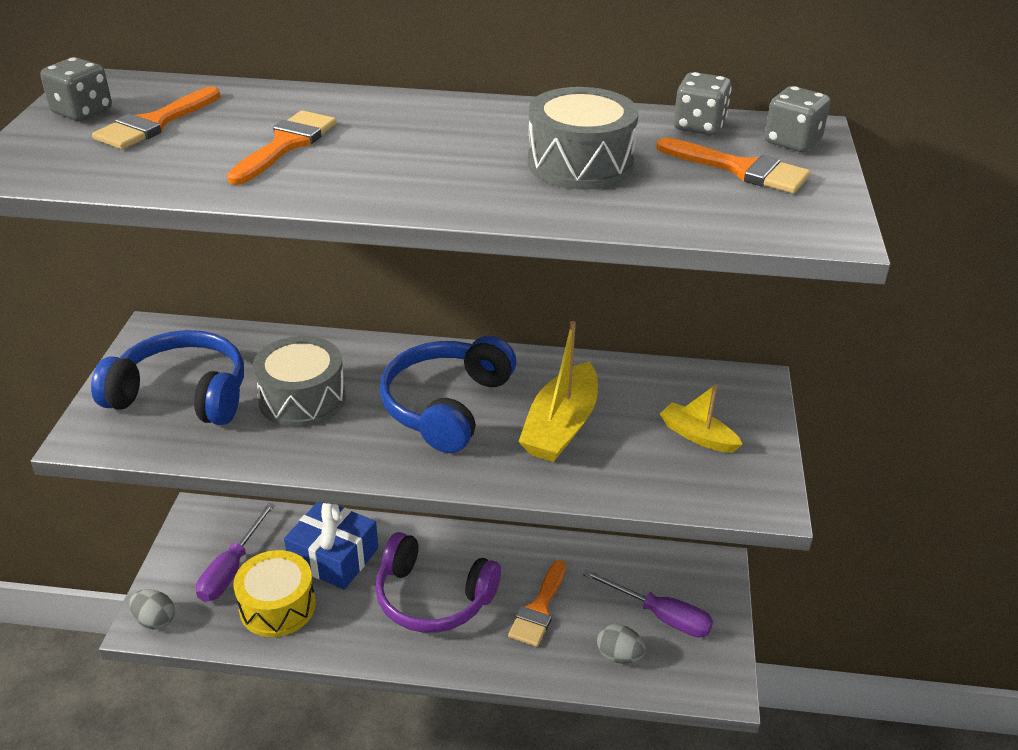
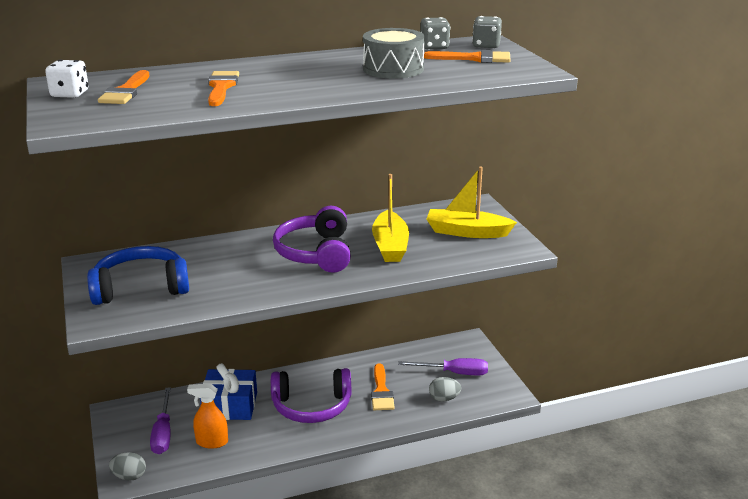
camera: 25 degrees left, 10 degrees down
grey dice [40,57,112,121] -> white dice [45,60,88,98]
yellow drum [233,550,316,637] -> orange spray bottle [187,383,228,449]
grey drum [253,336,346,427] -> none
blue headphones [380,336,516,453] -> purple headphones [273,206,351,273]
yellow boat [660,384,743,453] -> yellow boat [427,166,517,238], size x1.68

